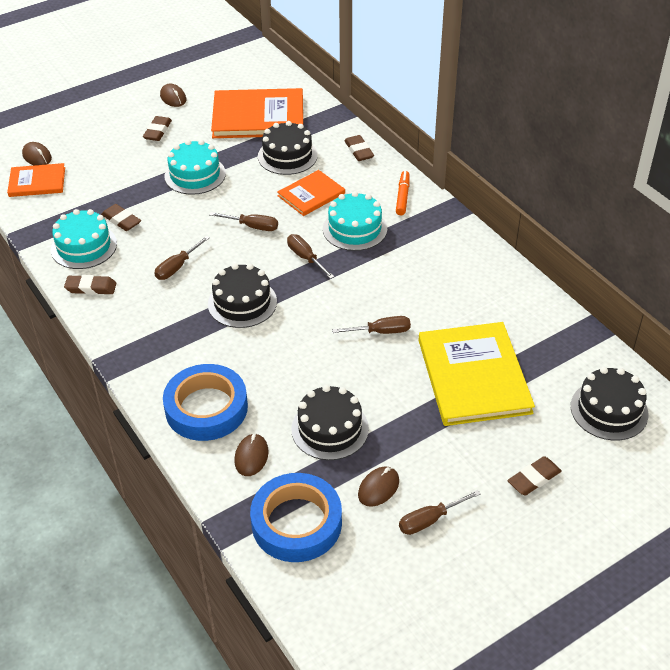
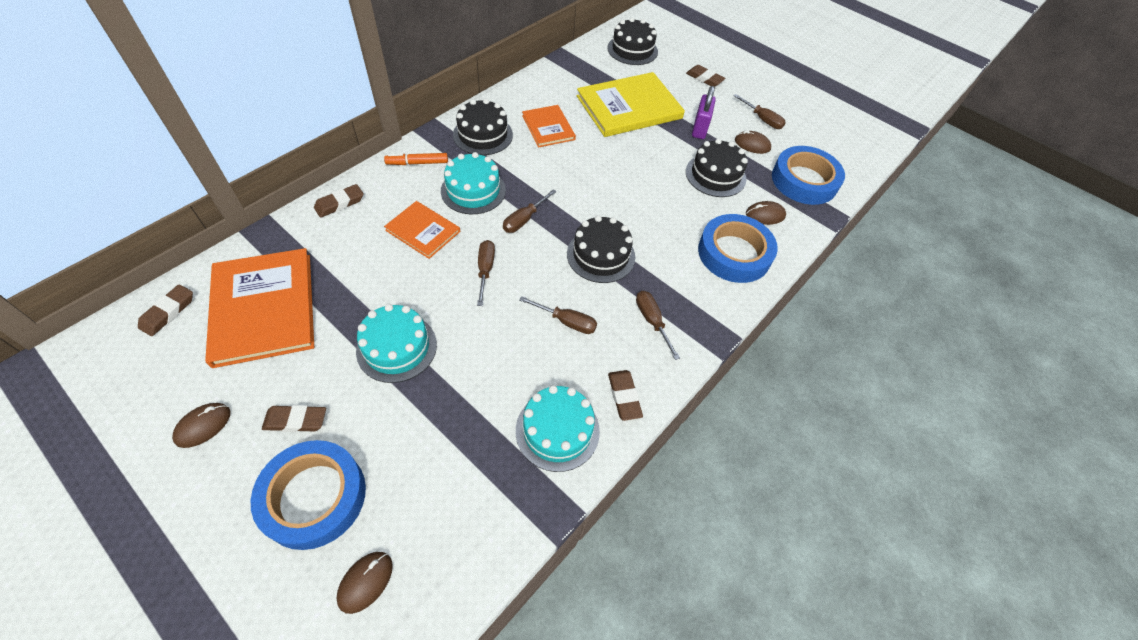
camera: 110 degrees left, 10 degrees up
orange book [7,163,65,197] -> orange book moved to [522,105,576,148]
brown eraser [101,204,141,231] -> brown eraser moved to [138,284,193,336]
black cake [258,121,318,175] -> black cake moved to [453,99,513,155]
brown screwdriver [332,316,411,334] -> brown screwdriver moved to [636,291,680,360]
none -> blue tape [251,440,366,550]
none -> purple padlock [692,86,716,139]

